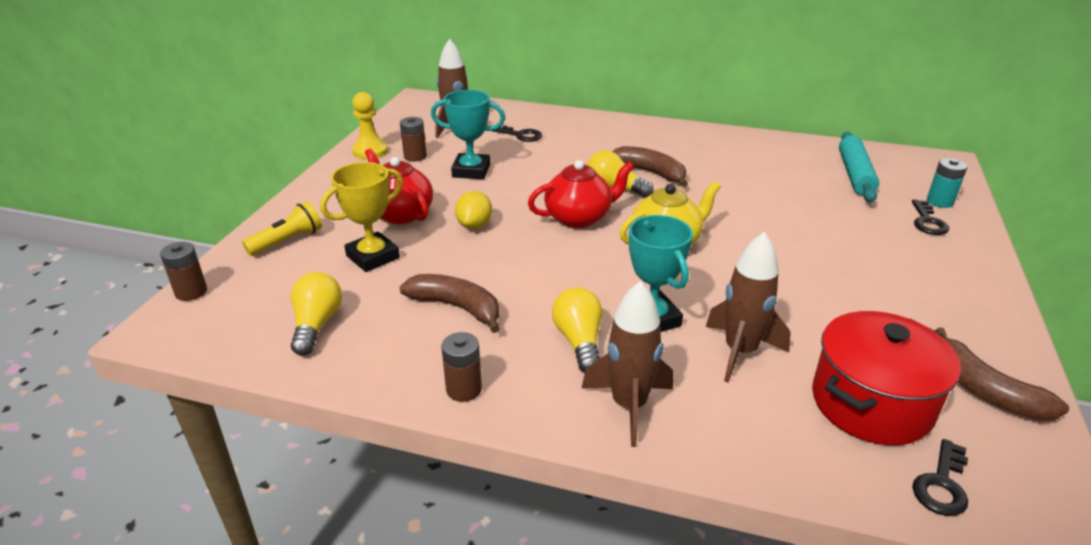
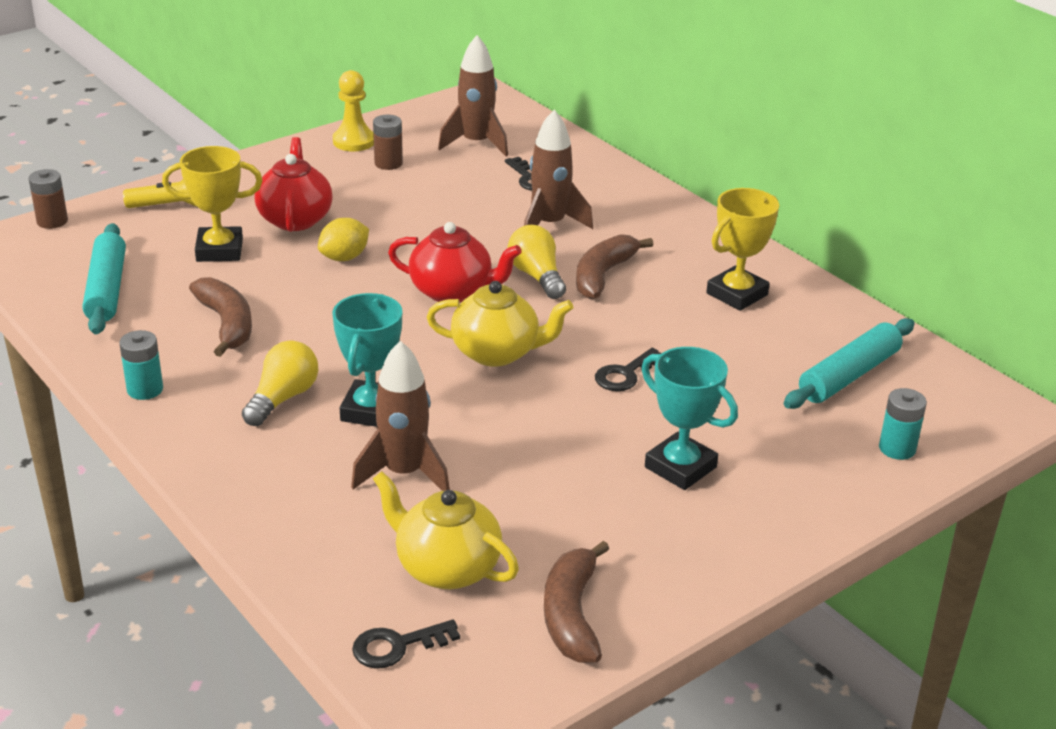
camera: 35 degrees right, 0 degrees up
yellow light bulb [291,272,342,356] -> turquoise rolling pin [82,223,126,334]
turquoise trophy [431,90,505,179] -> turquoise trophy moved to [641,347,738,490]
brown battery [441,332,482,402] -> turquoise battery [119,330,163,400]
brown rocket [581,281,673,447] -> brown rocket moved to [524,110,593,229]
brown banana [612,146,688,187] -> brown banana turned 135 degrees counterclockwise [576,234,654,299]
red pot [812,311,961,445] -> yellow teapot [373,471,519,589]
black key [912,200,949,235] -> black key moved to [595,348,662,391]
none -> yellow trophy [706,188,779,311]

